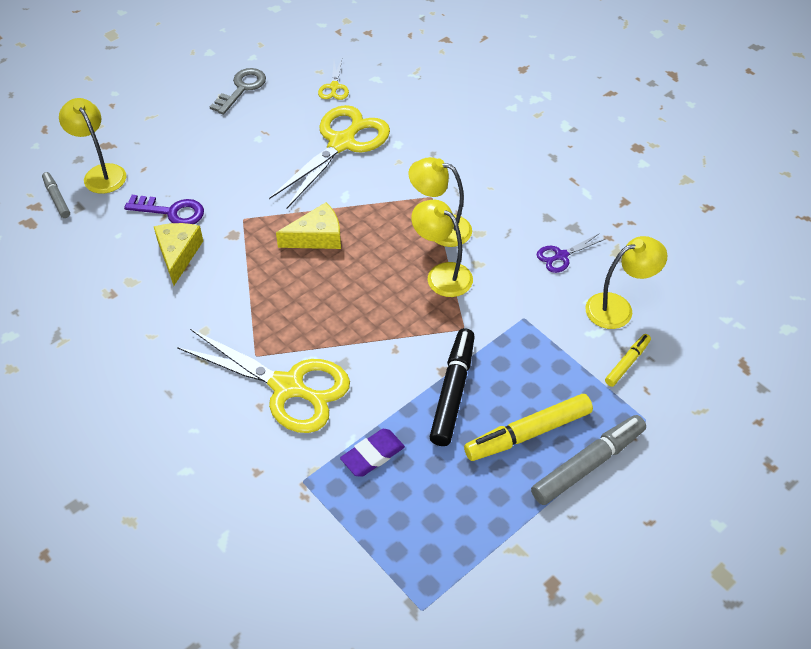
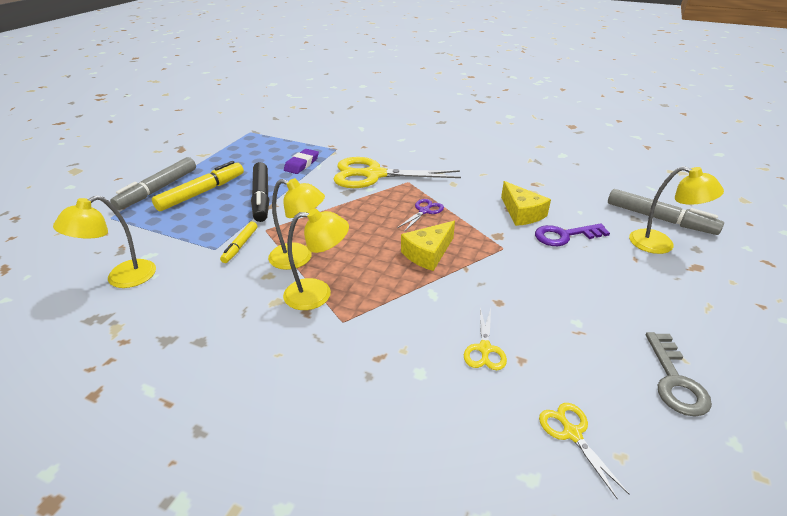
camera: 155 degrees right, 15 degrees down
grey marker [42,172,70,218] -> grey marker [608,189,724,235], size x1.81
yellow scissors [269,105,390,209] -> yellow scissors [464,308,507,370], size x0.44
purple scissors [536,234,605,273] -> purple scissors moved to [397,199,444,232]
yellow marker [605,334,651,387] -> yellow marker moved to [220,222,257,263]

